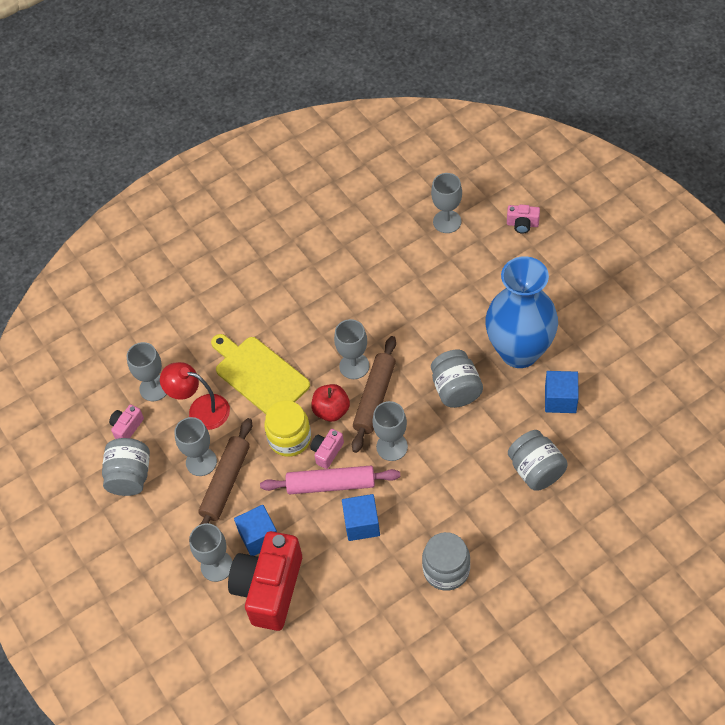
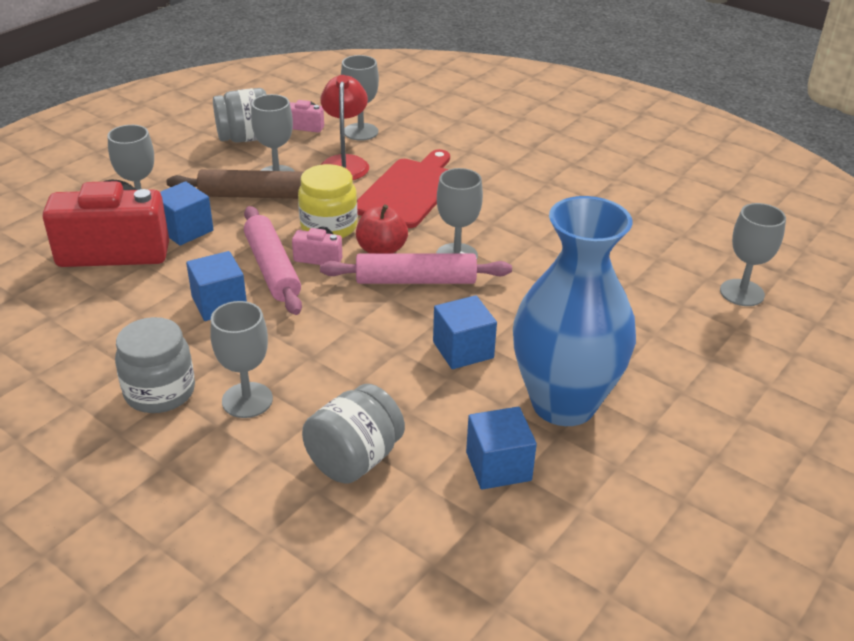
camera: 65 degrees right, 20 degrees down
yellow cutting board [211,334,310,414] -> red cutting board [357,149,450,228]
brown rolling pin [352,336,396,453] -> pink rolling pin [320,253,512,284]
grey goblet [372,401,408,461] -> grey goblet moved to [210,301,273,418]
grey jar [431,350,483,408] -> blue cube [433,295,497,369]
pink camera [507,204,540,234] -> none

